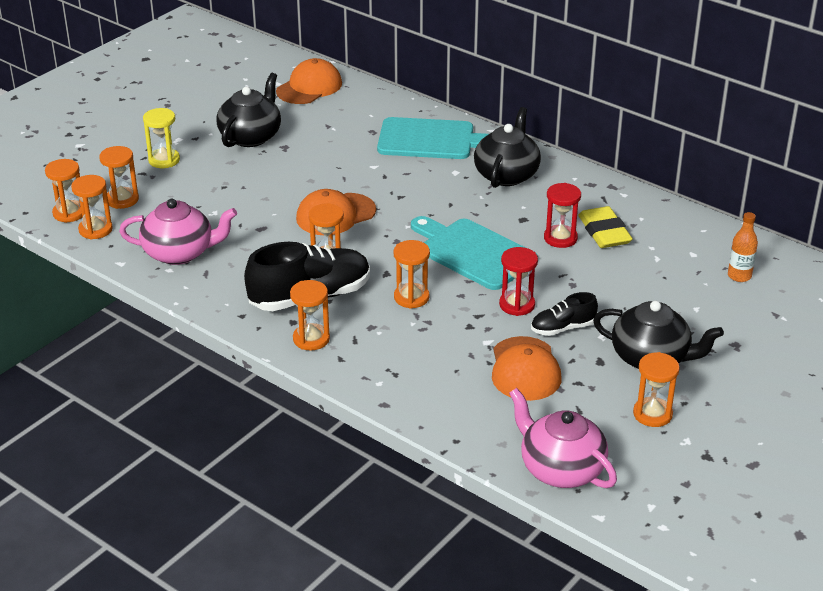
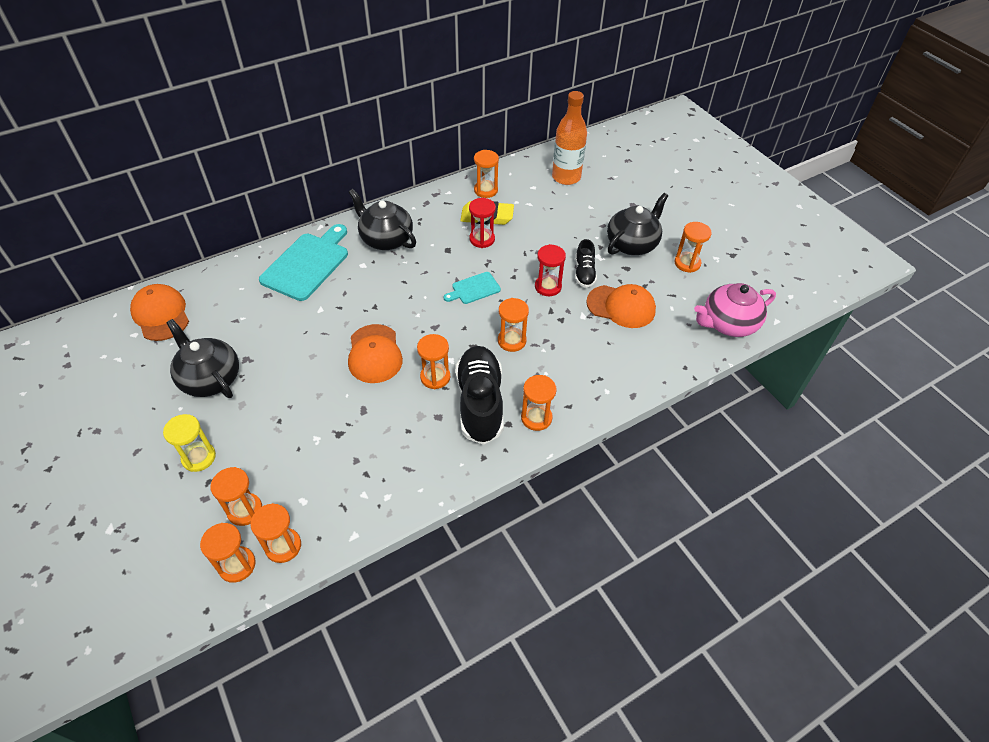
camera: 70 degrees left, 15 degrees up
pink teapot [119,199,237,265] -> none
turquoise cutting board [411,216,538,290] -> turquoise cutting board [443,272,501,304], size x0.52
orange bottle [728,212,758,282] -> orange bottle [552,91,587,185], size x1.81
none -> orange hourglass [474,150,499,198]

